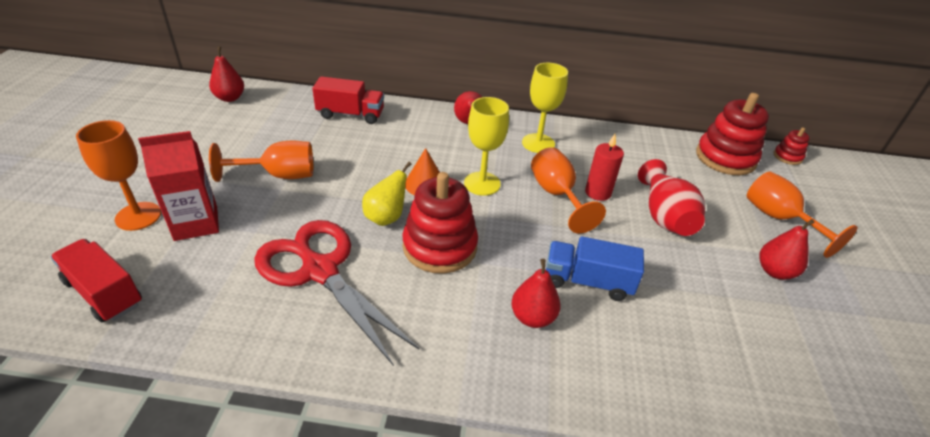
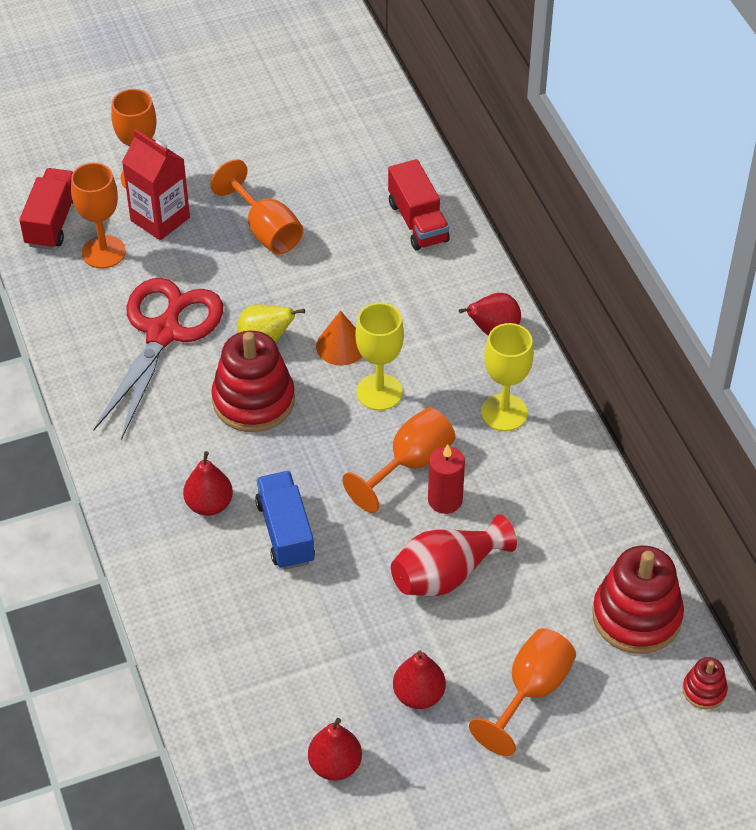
camera: 65 degrees right, 10 degrees up
red pear [209,46,244,102] -> red pear moved to [308,718,362,781]
none -> orange goblet [71,163,126,269]

